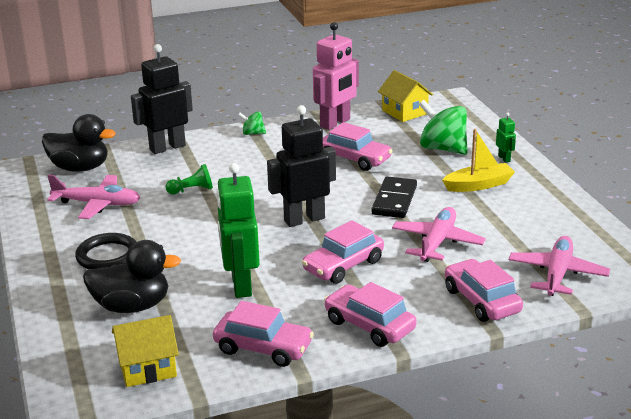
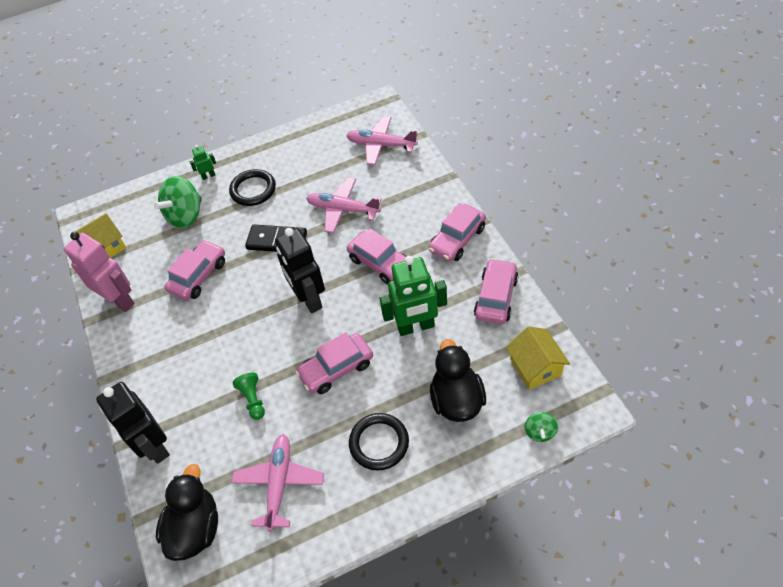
camera: 90 degrees left, 25 degrees up
green spinning top [238,111,266,135] -> green spinning top moved to [525,412,558,442]
yellow boat [442,129,515,192] -> black ring [229,169,276,206]
pink car [445,259,523,322] -> pink car moved to [296,332,373,394]

